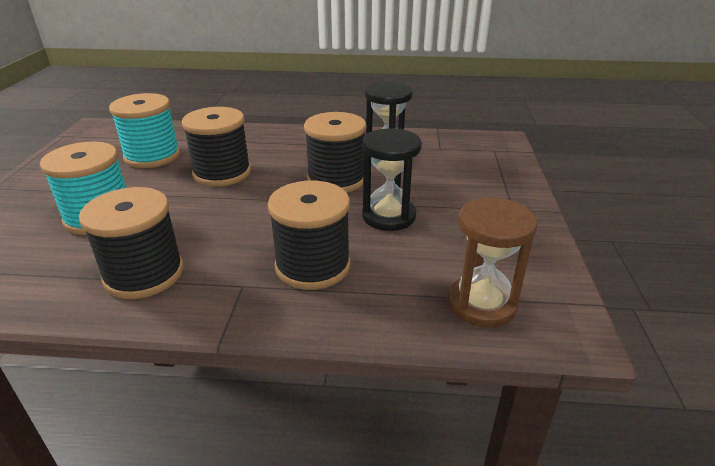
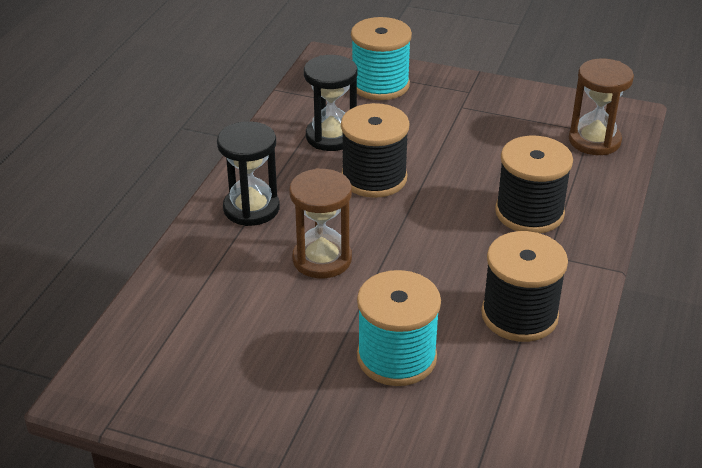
camera: 75 degrees left, 5 degrees up
turquoise spool [109,93,180,168] -> turquoise spool moved to [351,17,412,100]
black spool [182,107,251,187] -> brown hourglass [289,168,352,278]
black hourglass [362,128,422,231] -> black hourglass moved to [217,121,280,226]

